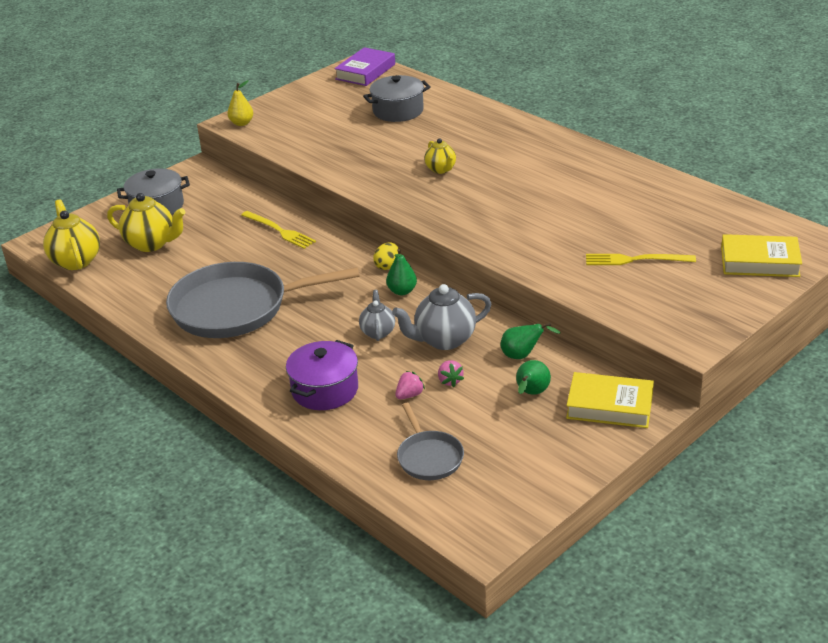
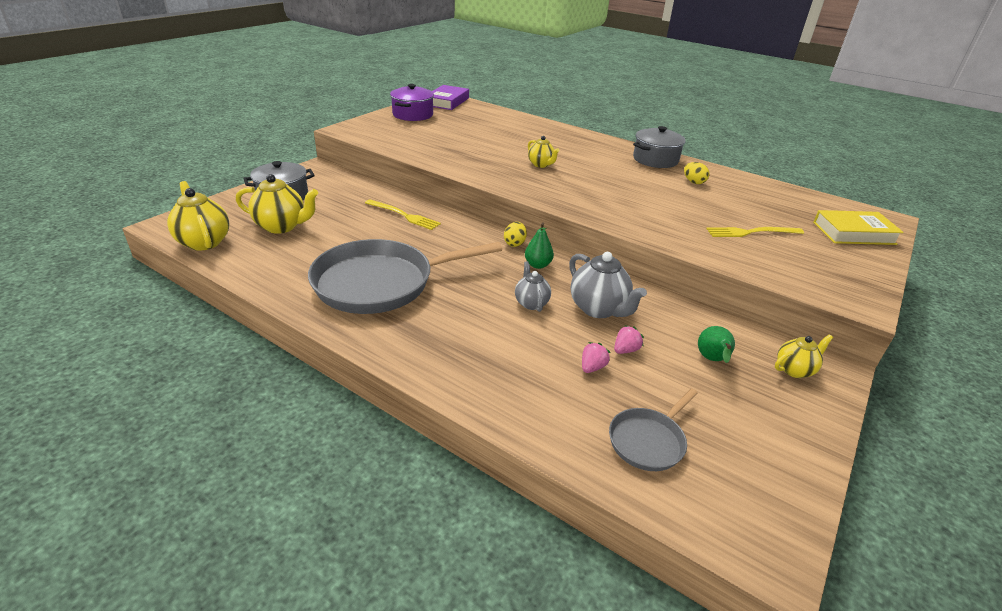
camera: 15 degrees left, 0 degrees up
yellow pear [227,80,253,126] -> none
purple pot [286,340,358,410] -> purple pot moved to [390,84,434,121]
grey pot [363,75,431,122] -> grey pot moved to [633,126,686,168]
grey teapot [392,284,491,350] -> grey teapot turned 90 degrees counterclockwise [569,252,647,318]
grey pan [397,403,464,480] -> grey pan turned 75 degrees clockwise [609,388,698,471]
pink strawberry [438,360,464,387] -> pink strawberry turned 105 degrees counterclockwise [614,325,644,354]
green pear [501,323,561,359] -> none
yellow book [566,372,654,428] -> yellow teapot [775,334,833,378]
none -> yellow egg [684,162,710,184]

